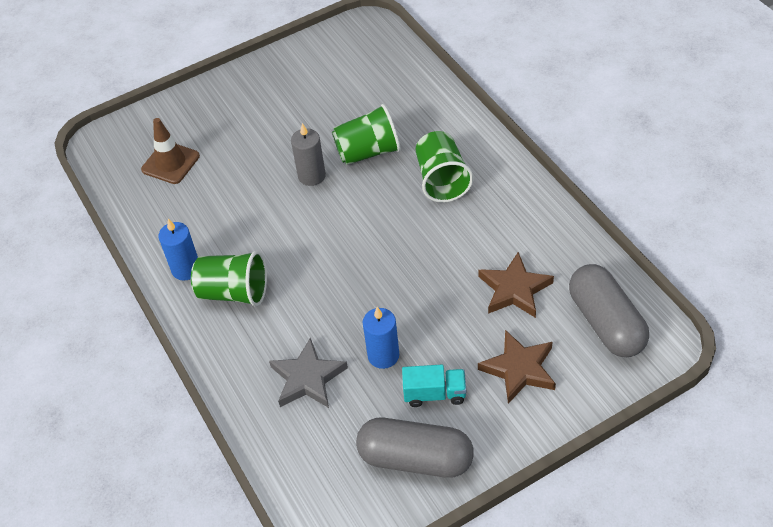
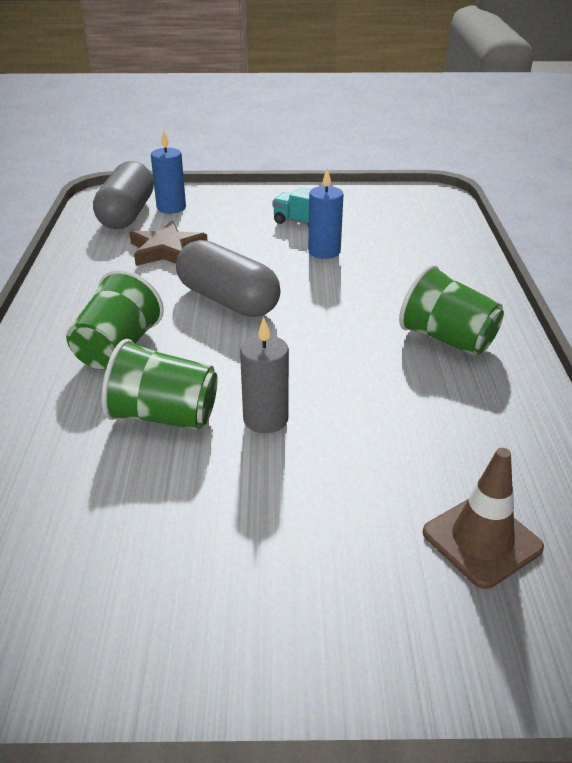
camera: 155 degrees left, 15 degrees down
blue candle [158,219,198,281] -> blue candle moved to [151,130,186,214]
grey star [269,337,348,408] -> none
grey capsule [356,418,474,478] -> grey capsule moved to [176,240,280,317]
brown star [478,330,556,404] -> none

